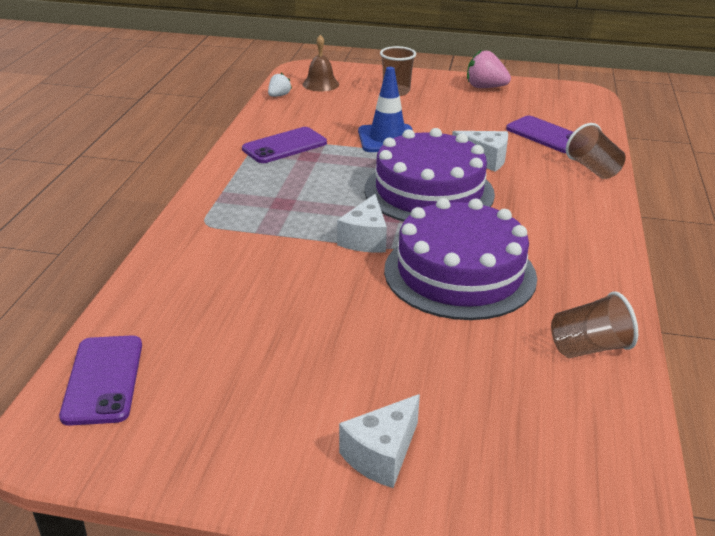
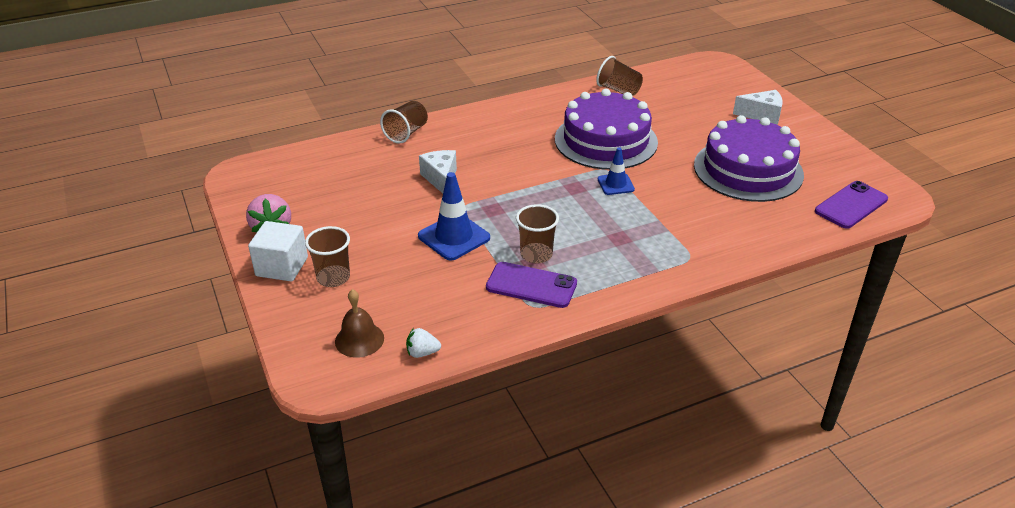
camera: 125 degrees left, 5 degrees up
white cheese [337,194,387,253] -> blue traffic cone [598,147,635,195]
purple cake [364,128,495,221] -> purple cake moved to [694,115,804,202]
purple phone [506,116,573,153] -> none
none -> white cube [248,221,308,281]
none -> brown cup [516,204,559,264]

